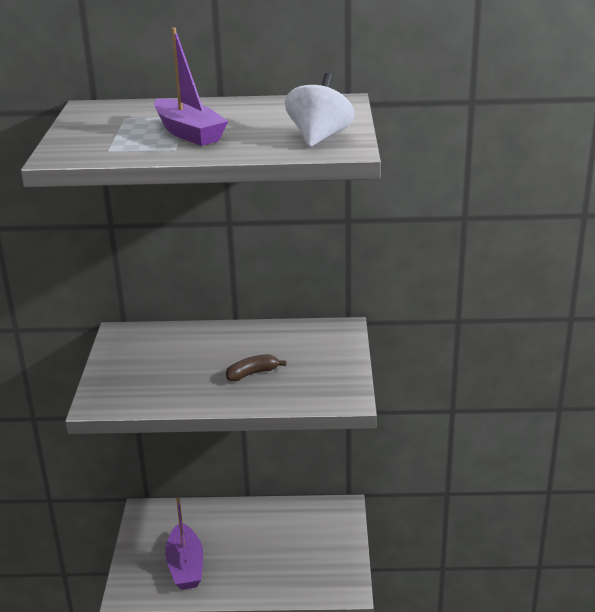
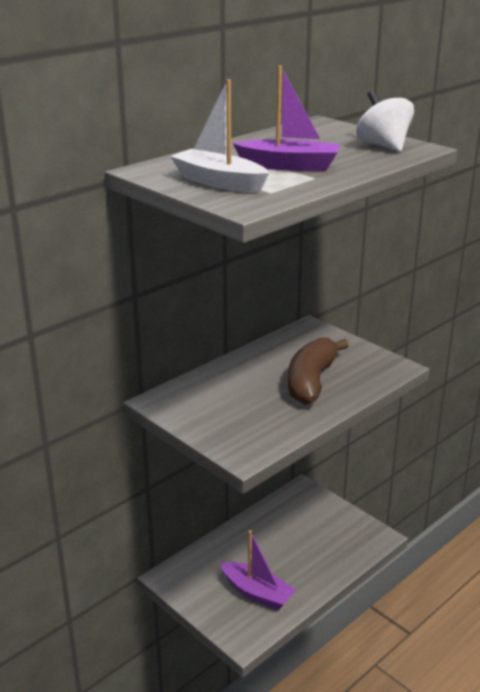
camera: 45 degrees left, 0 degrees up
brown banana [226,354,287,381] -> brown banana [288,337,349,405], size x2.05
none -> white boat [170,79,269,193]

